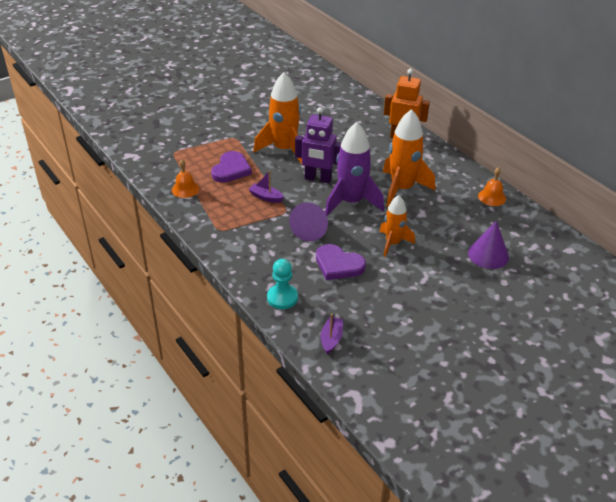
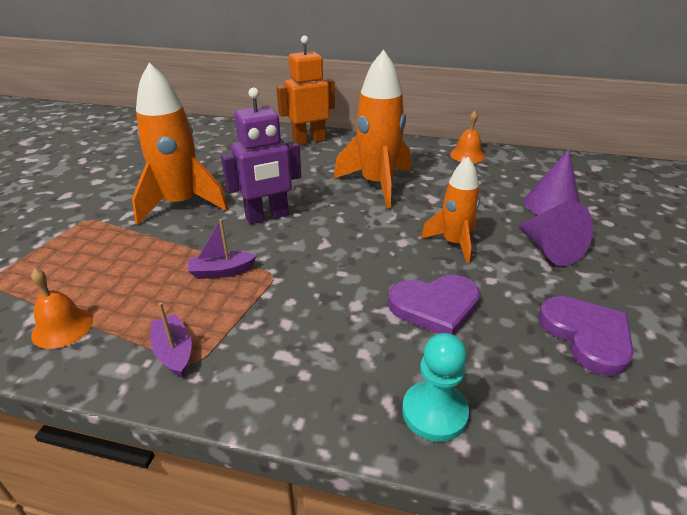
camera: 40 degrees left, 5 degrees down
purple heart [211,151,252,183] -> purple heart moved to [538,296,634,376]
purple cone [289,202,328,241] -> purple cone moved to [518,201,593,266]
purple boat [320,314,343,354] -> purple boat moved to [151,302,192,378]
purple rocket [325,122,384,216] -> none

